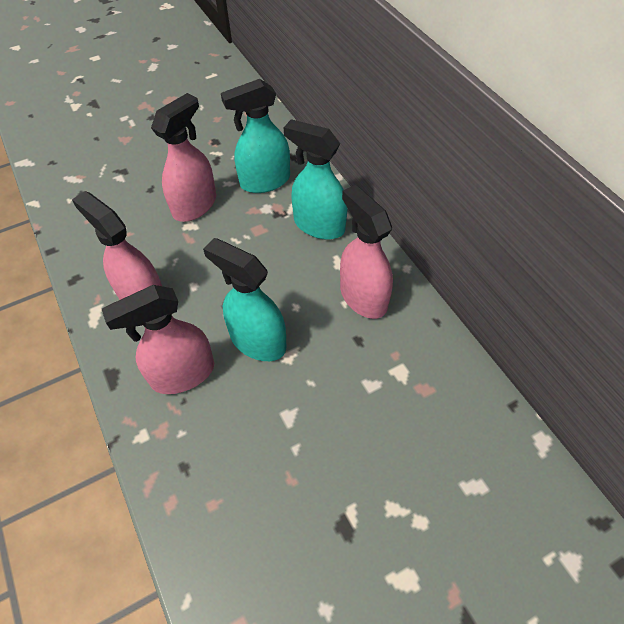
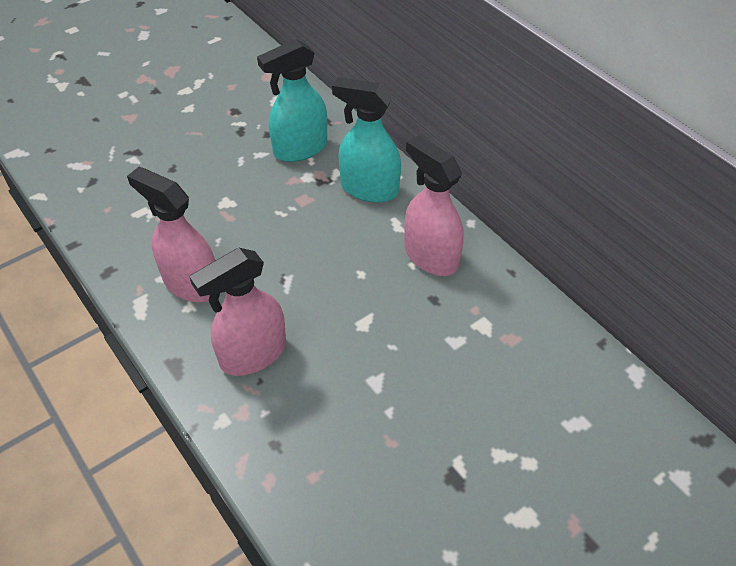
camera: 10 degrees left, 5 degrees down
pink spray bottle [151,93,216,222] -> none
turquoise spray bottle [203,238,287,361] -> none

